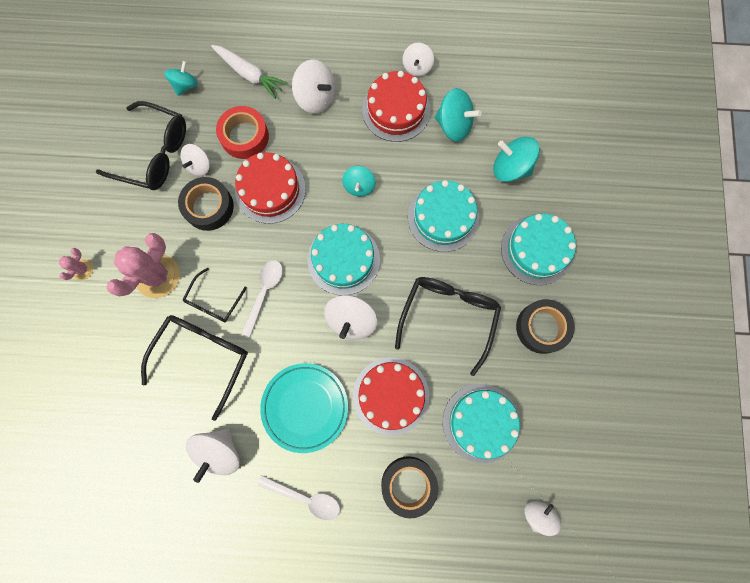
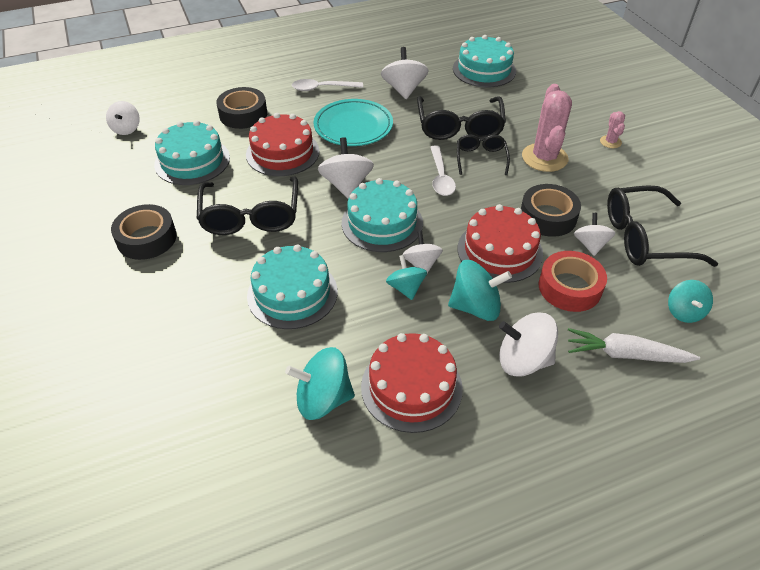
camera: 155 degrees right, 30 degrees down
white spinning top [402,43,434,76] -> white spinning top moved to [403,231,443,273]
turquoise spinning top [493,137,540,182] -> turquoise spinning top moved to [448,260,512,321]
turquoise cake [501,214,576,285] -> turquoise cake moved to [453,35,516,87]

